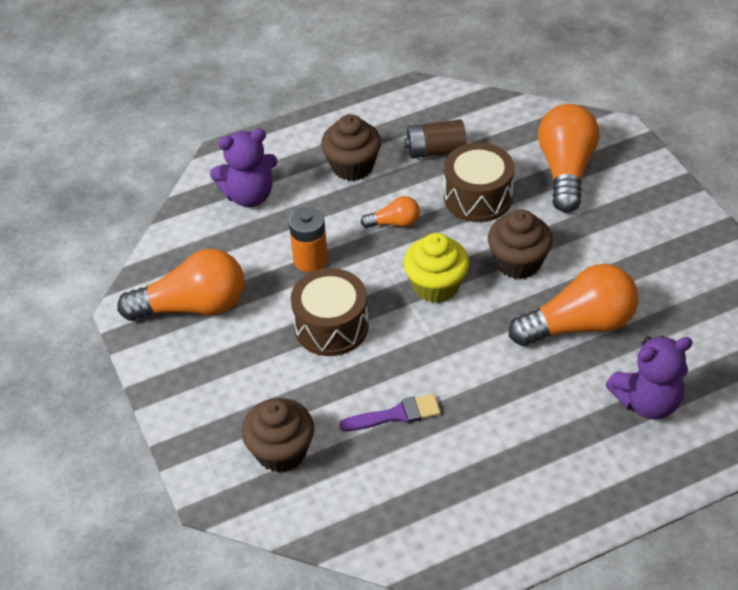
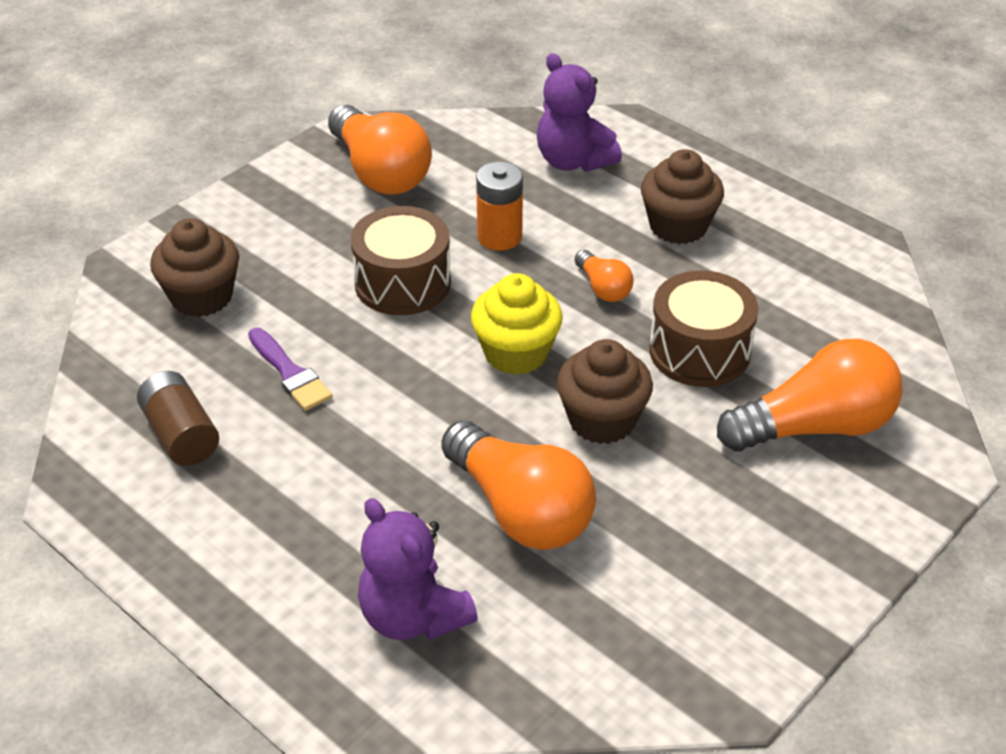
camera: 65 degrees right, 5 degrees down
brown battery [404,119,466,158] -> brown battery moved to [137,371,219,466]

